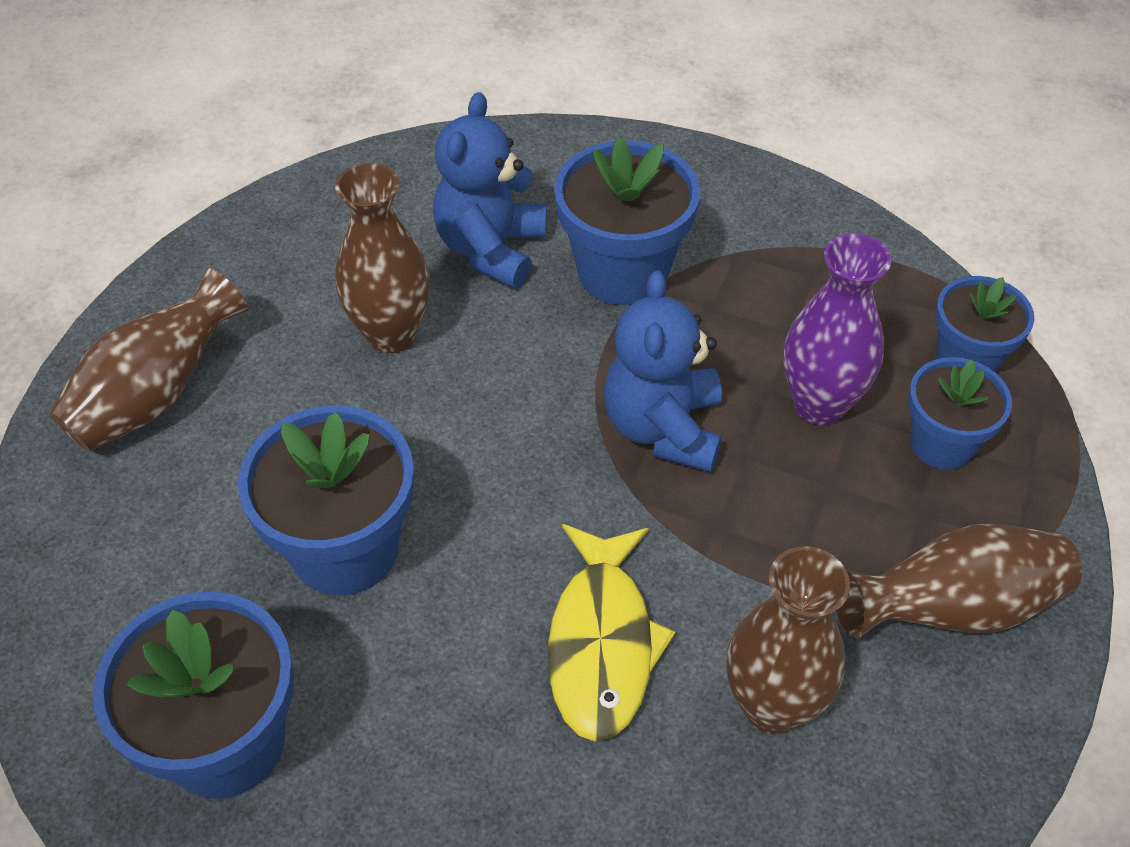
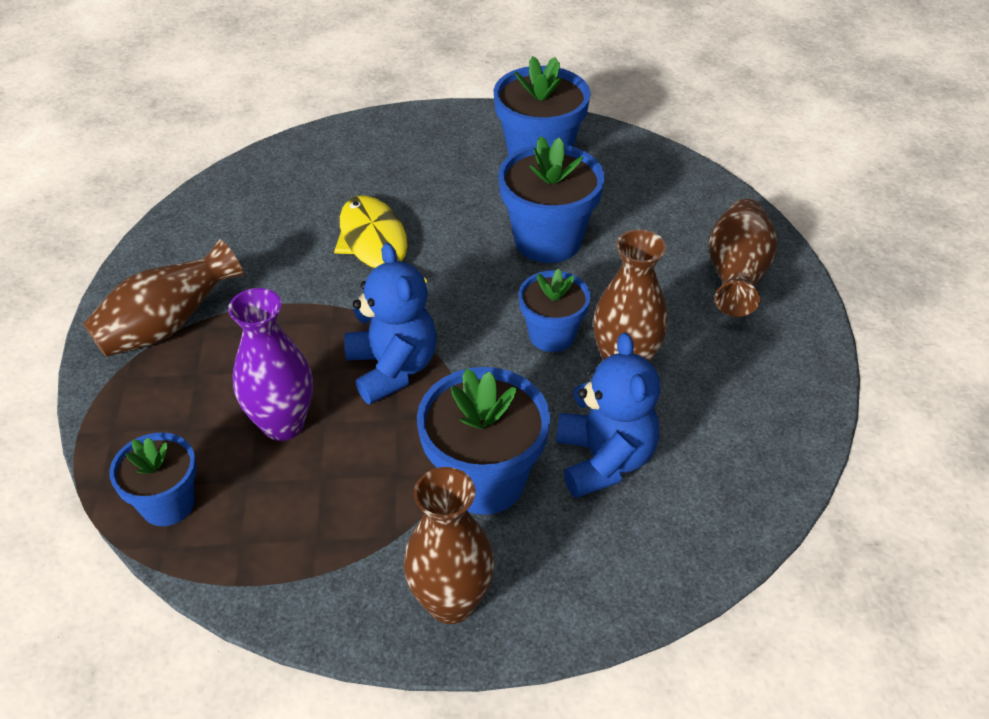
camera: 155 degrees right, 5 degrees down
brown vase [727,546,850,734] -> brown vase moved to [403,467,494,624]
blue flower pot [908,357,1012,470] -> blue flower pot moved to [519,269,591,352]

